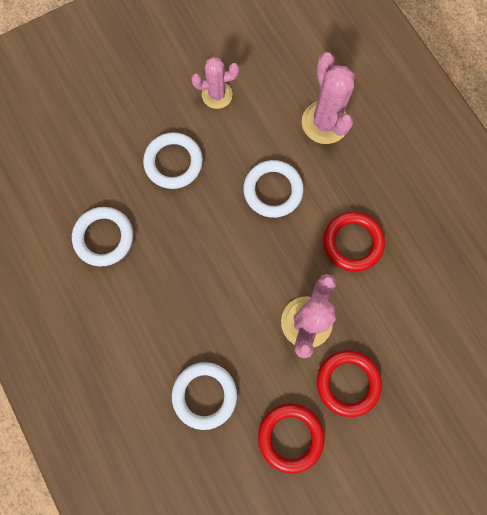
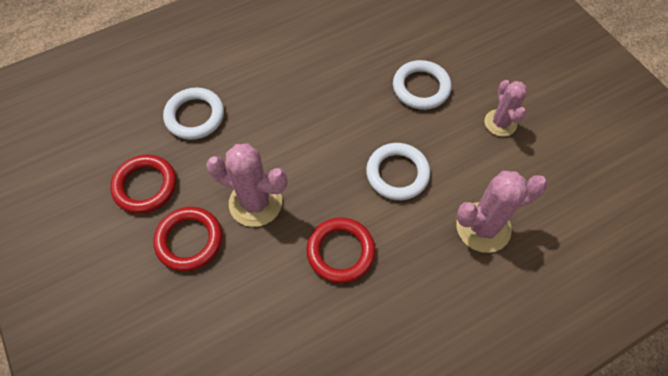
camera: 90 degrees right, 15 degrees down
white ring [72,207,133,266] -> none

